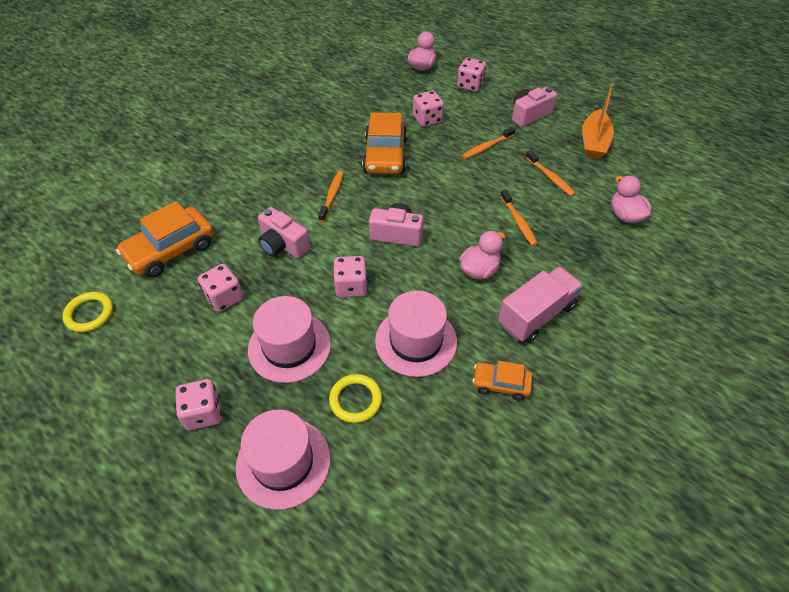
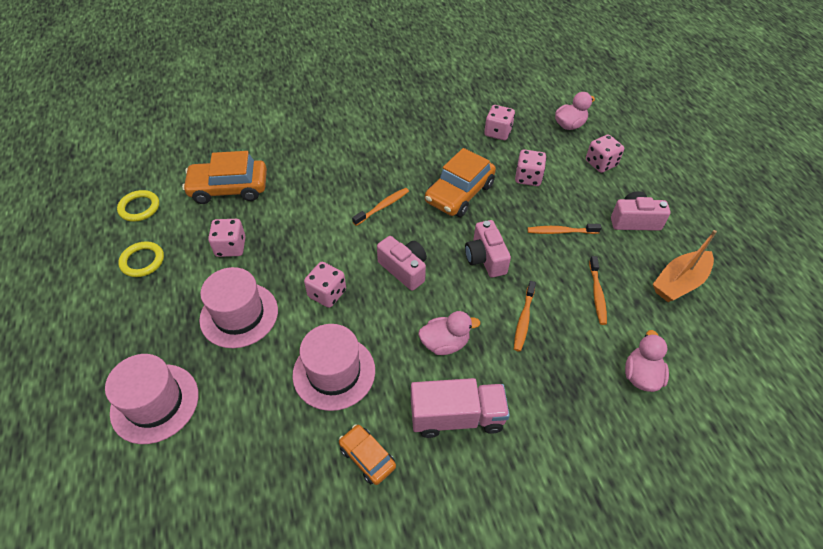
camera: 35 degrees right, 0 degrees up
pink dice [176,379,222,430] -> pink dice moved to [484,105,515,140]
pink camera [258,207,310,258] -> pink camera moved to [465,220,511,278]
yellow ring [329,374,382,423] -> yellow ring moved to [118,241,164,277]

